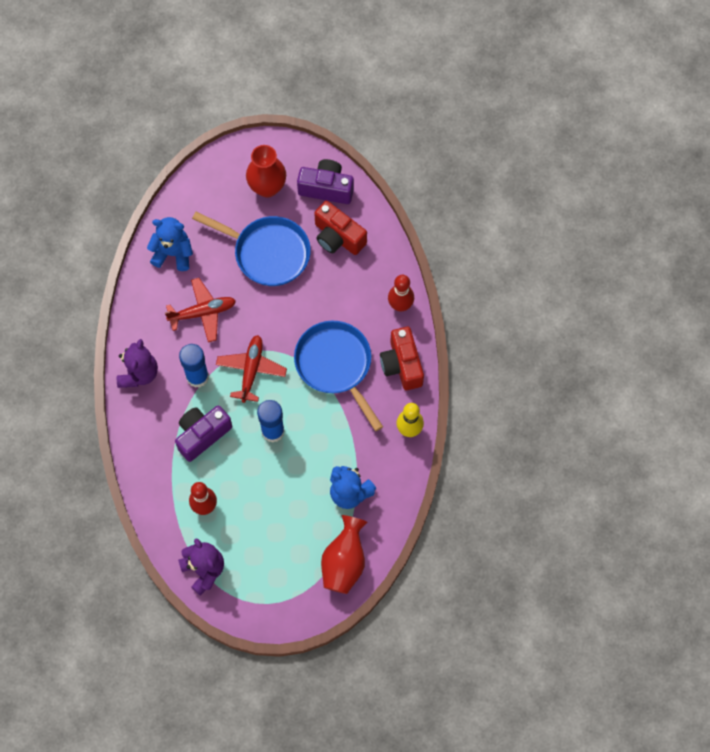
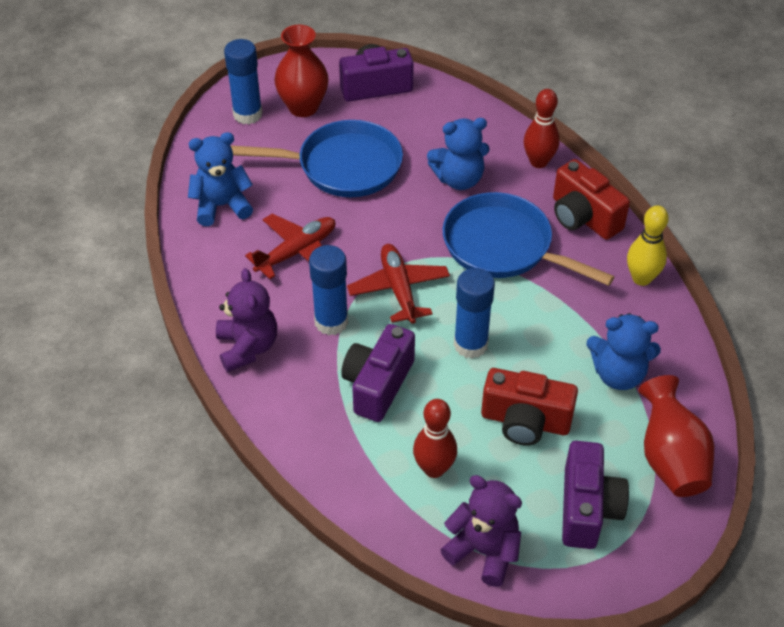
camera: 25 degrees left, 20 degrees down
red camera [314,201,367,255] -> red camera moved to [481,368,578,446]
none -> blue glue stick [224,39,262,124]
none -> blue teddy bear [427,118,489,190]
none -> purple camera [562,441,629,549]

